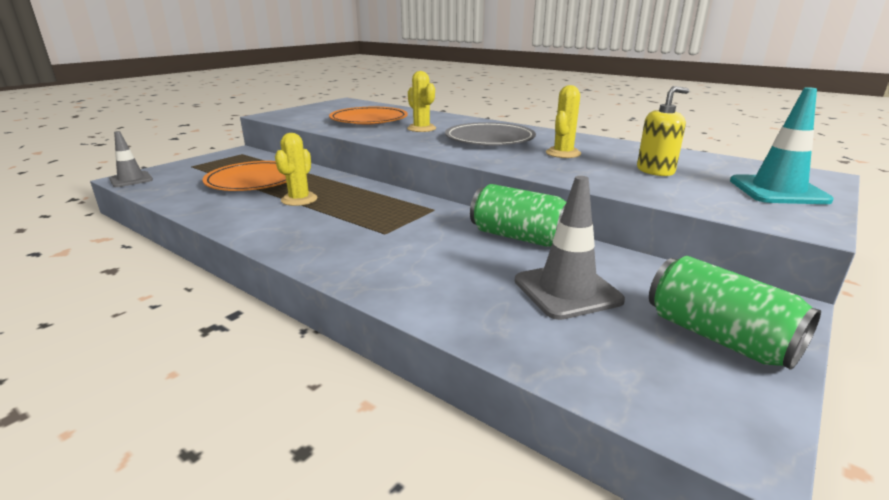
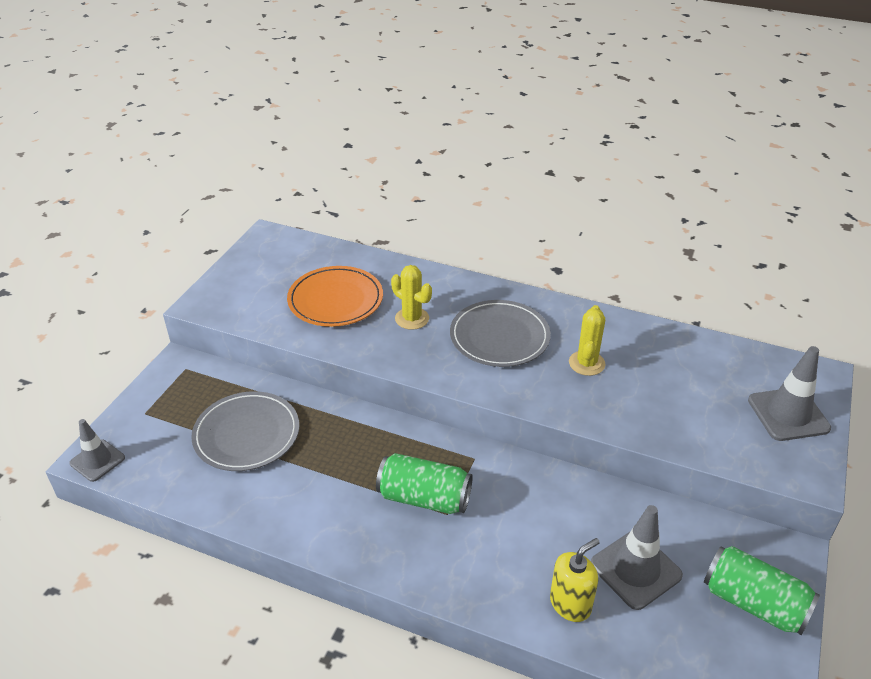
camera: 15 degrees left, 15 degrees up
orange plate [202,161,286,191] -> grey plate [191,391,299,471]
yellow cactus [275,133,317,206] -> none
green can [470,184,566,247] -> green can moved to [376,453,473,514]
yellow soap dispenser [637,86,689,176] -> yellow soap dispenser moved to [550,538,600,622]
turquoise traffic cone [730,87,834,204] -> grey traffic cone [748,346,831,441]

